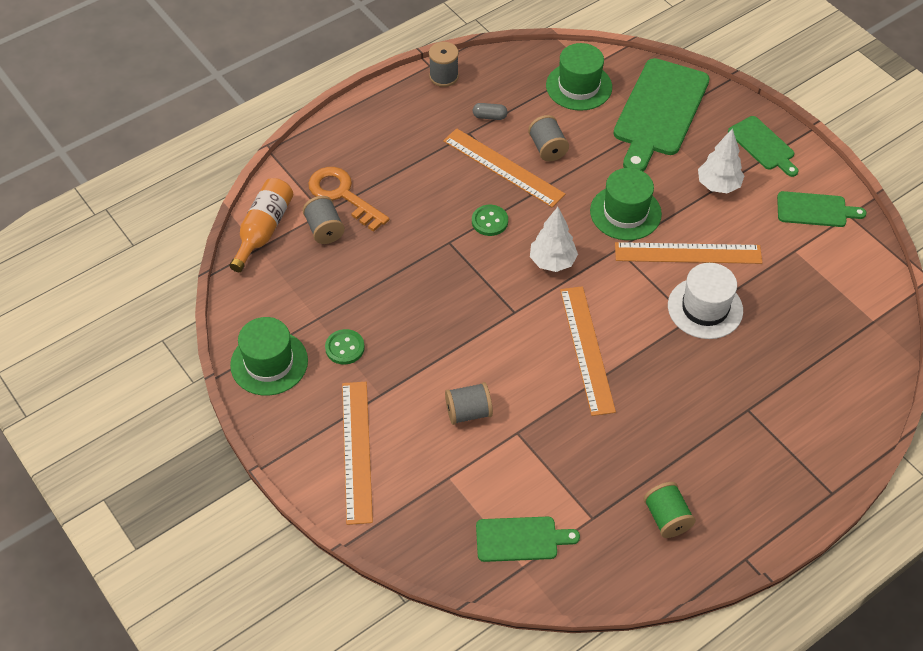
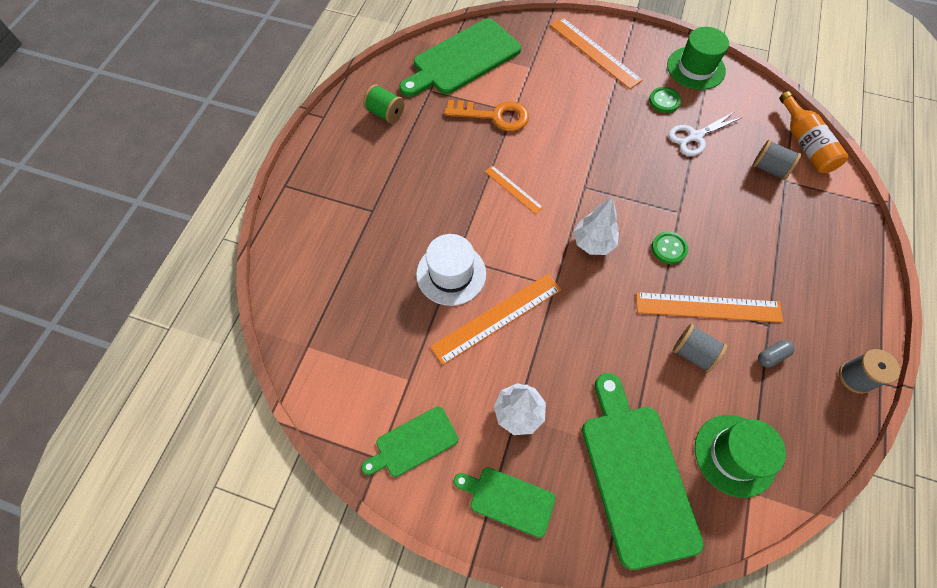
camera: 145 degrees right, 10 degrees up
orange key [308,167,389,232] -> orange key moved to [444,100,529,132]
grey spool [445,382,493,425] -> none
green cutting board [476,516,580,562] -> green cutting board [399,18,521,97], size x1.87
orange ruler [560,286,616,416] -> orange ruler [485,165,543,214], size x0.55
green hat [590,168,662,240] -> none
none -> white scissors [668,111,743,156]

